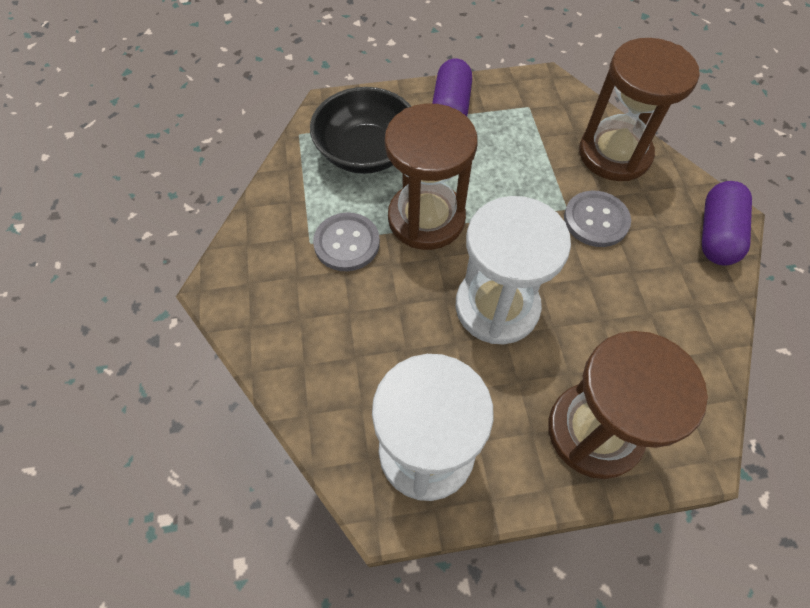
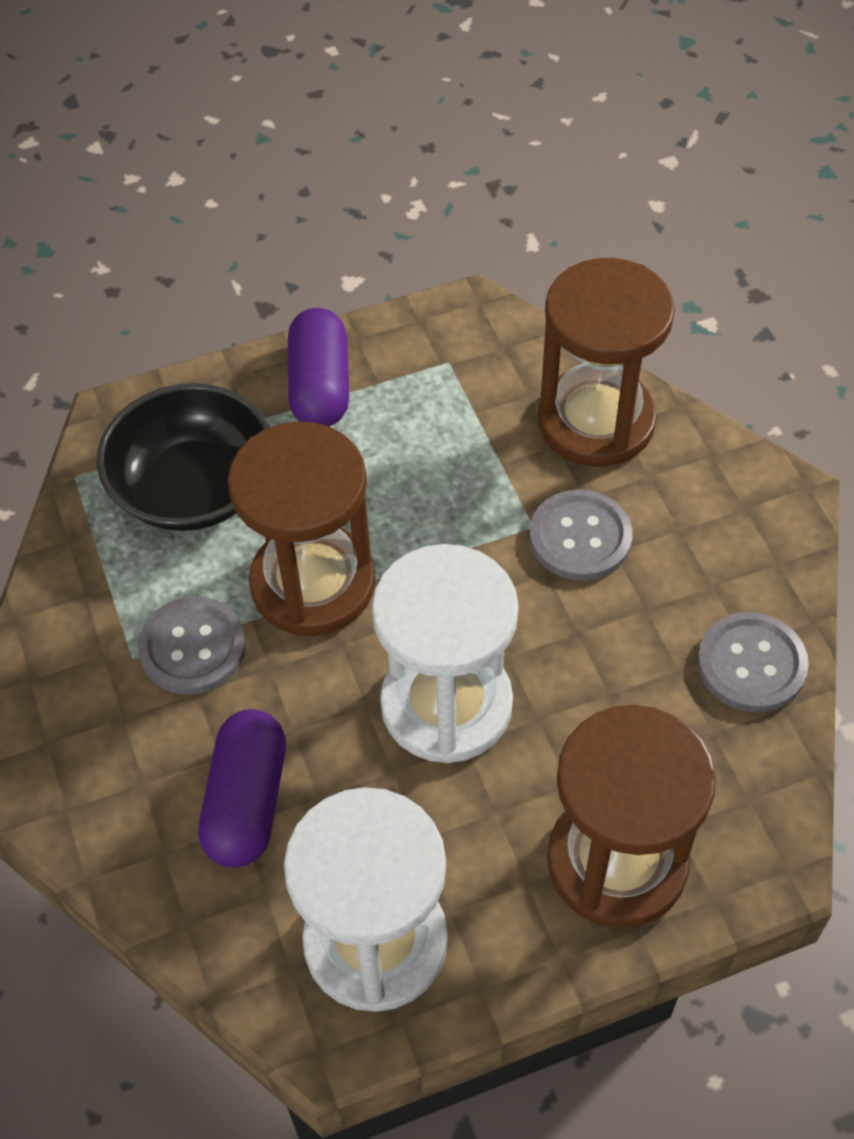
camera: 10 degrees left, 5 degrees down
purple capsule [702,181,752,265] -> purple capsule moved to [198,709,286,868]
none -> grey button [697,612,809,712]

